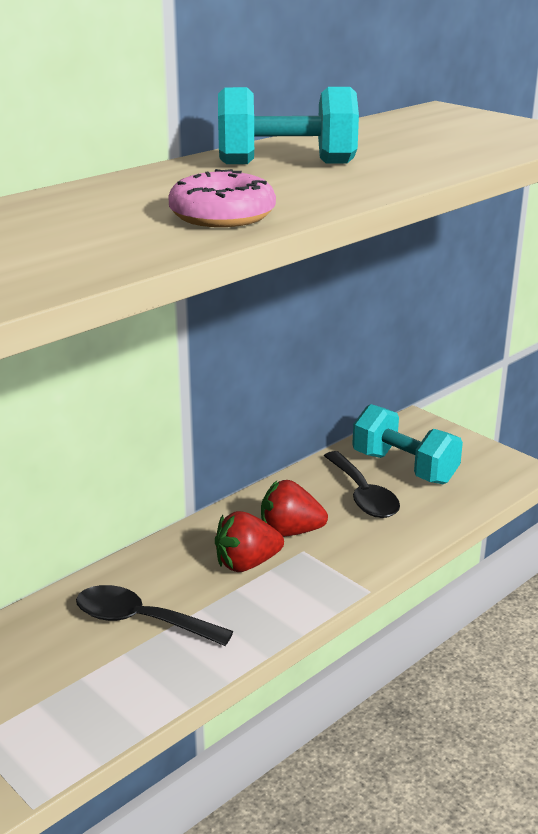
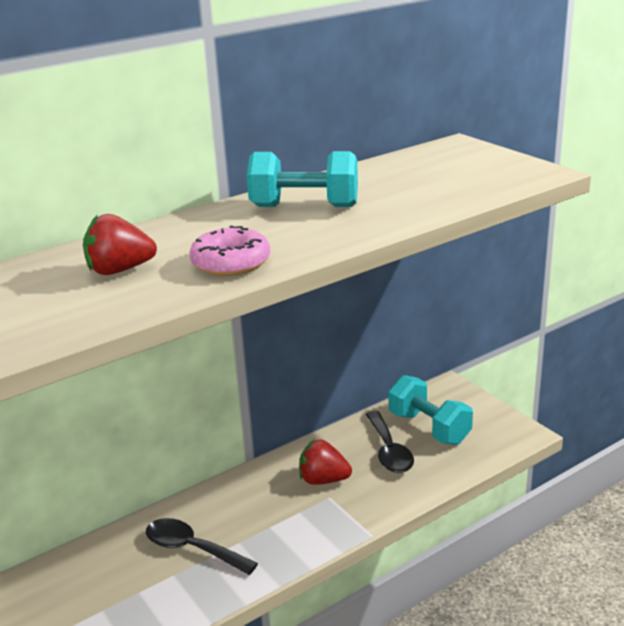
camera: 10 degrees right, 0 degrees up
red strawberry [215,511,284,572] -> red strawberry moved to [83,214,157,275]

